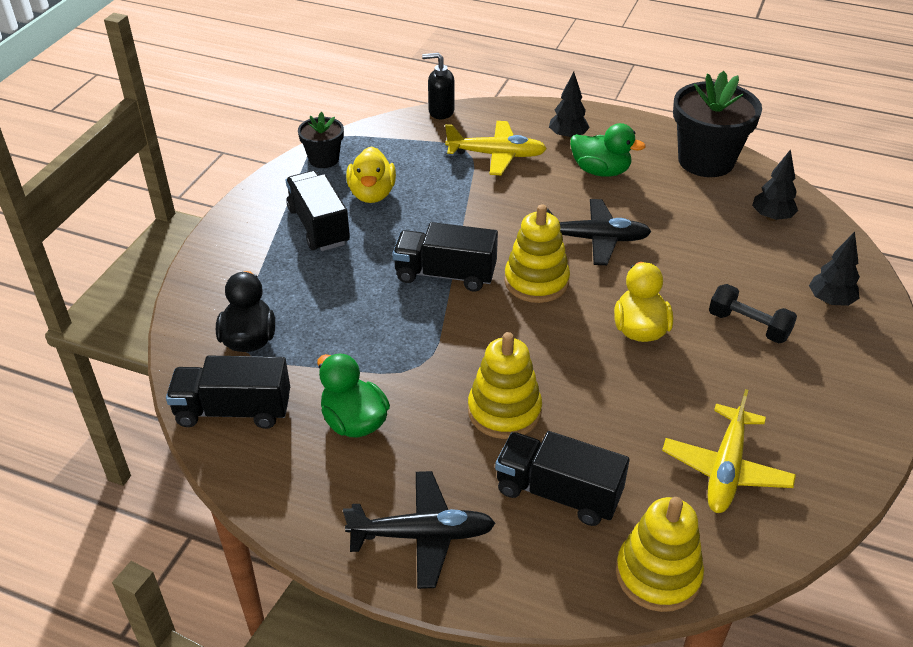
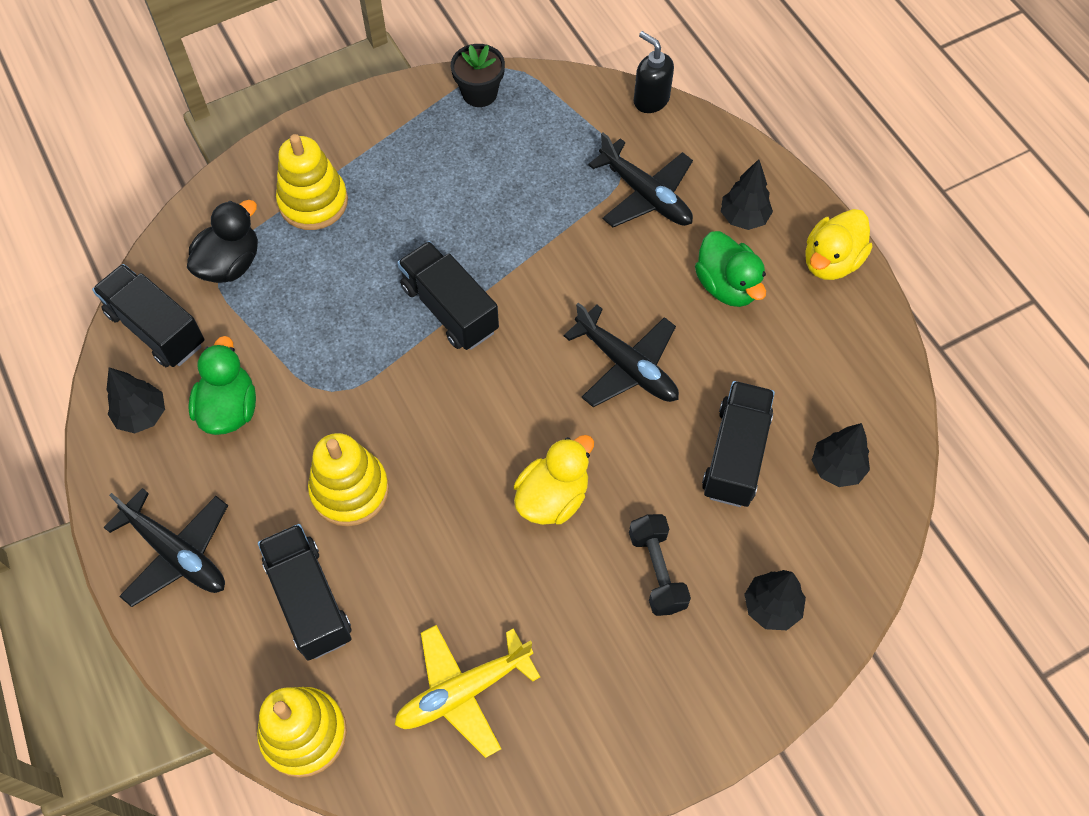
camera: 40 degrees right, 20 degrees up
black truck [286,170,350,251] -> black truck moved to [702,381,775,507]
yellow duck [346,146,396,203] -> yellow duck moved to [805,209,872,280]
yellow plane [445,121,547,175] -> black plane [588,133,693,227]
yellow stacking toy [504,205,570,303] -> yellow stacking toy moved to [276,134,348,230]
black flower pot [673,71,762,177] -> none
none -> black tree [107,368,165,433]

